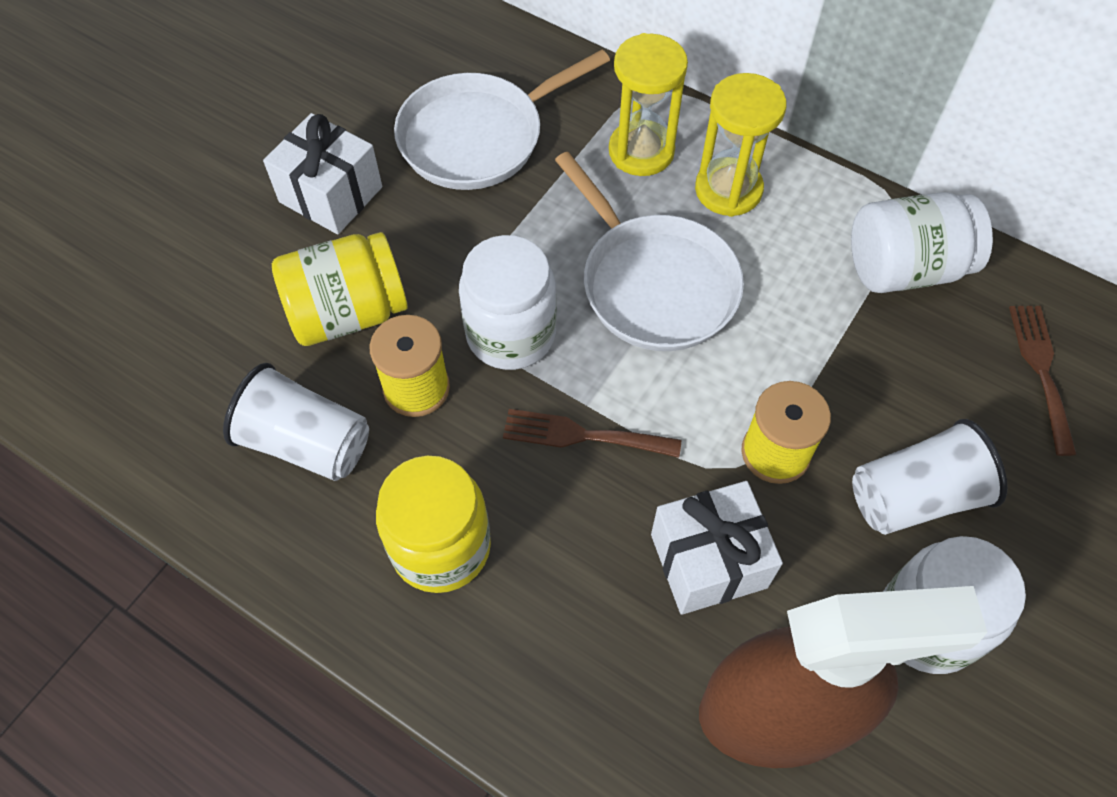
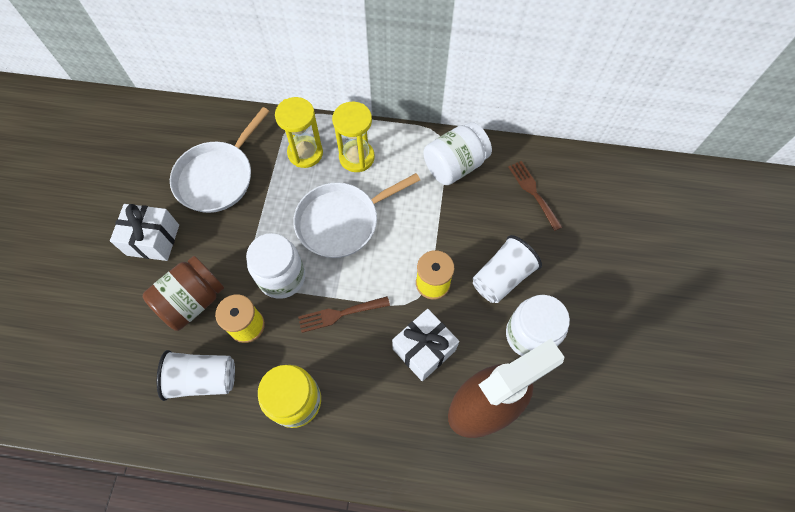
camera: 25 degrees left, 5 degrees up
yellow jar [272,232,408,346] -> brown jar [143,256,224,331]
white pan [555,152,744,351] -> white pan turned 120 degrees clockwise [294,173,420,258]

